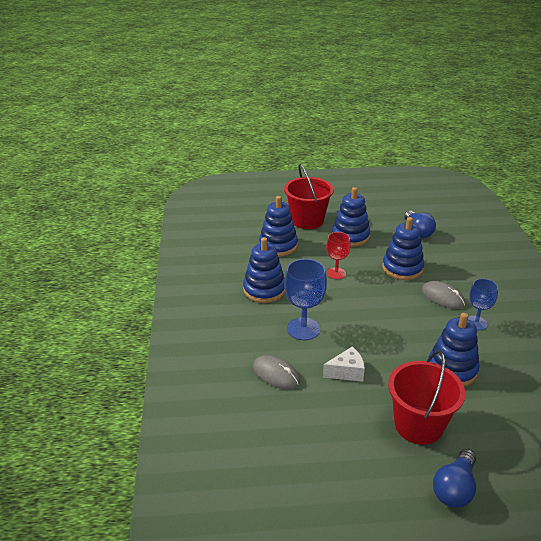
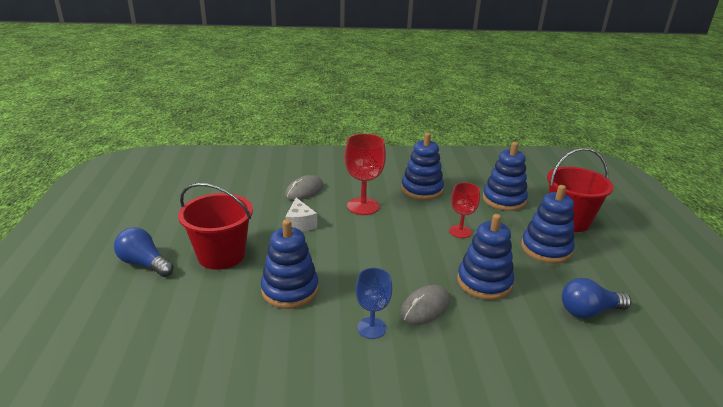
camera: 90 degrees right, 5 degrees down
blue goblet [284,259,327,340] -> red goblet [344,134,386,215]

